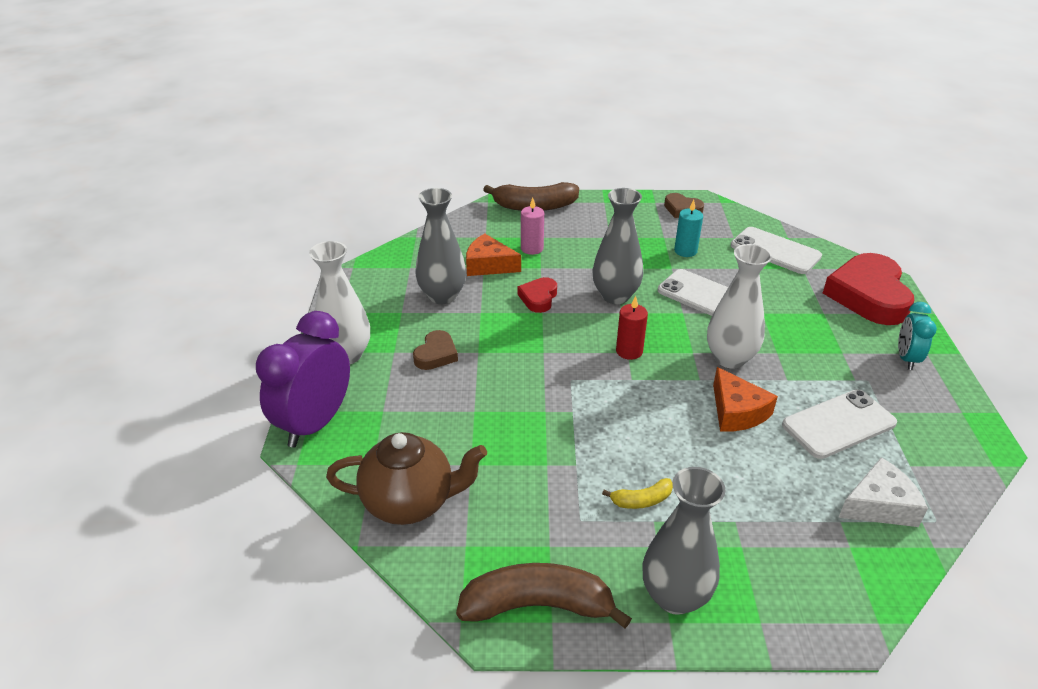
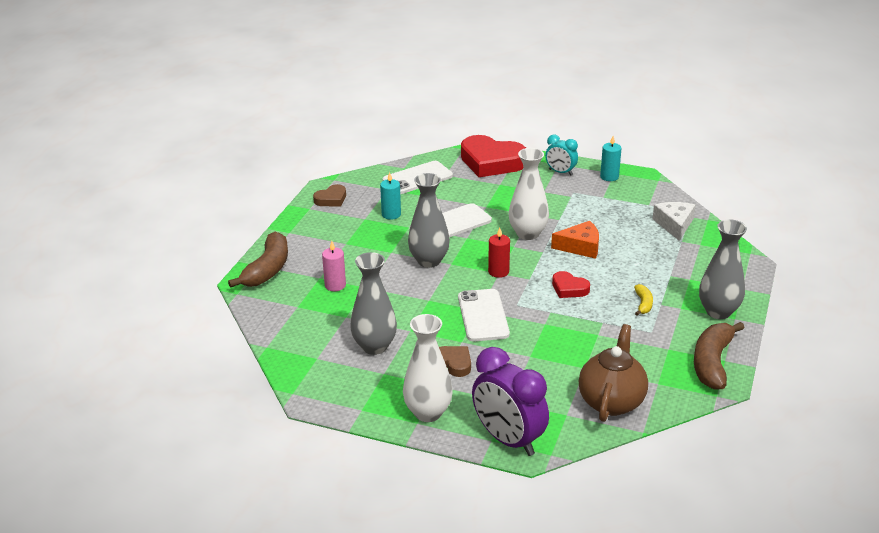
camera: 70 degrees left, 5 degrees down
orange cheese [466,234,521,276] -> none
red heart [517,277,557,313] -> red heart moved to [552,271,590,298]
white phone [782,390,897,459] -> white phone moved to [458,289,510,341]
none -> turquoise candle [600,136,622,181]

